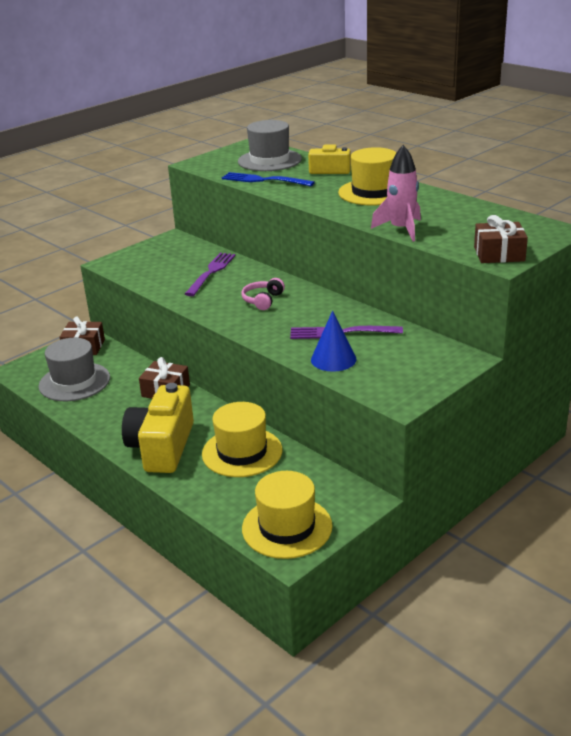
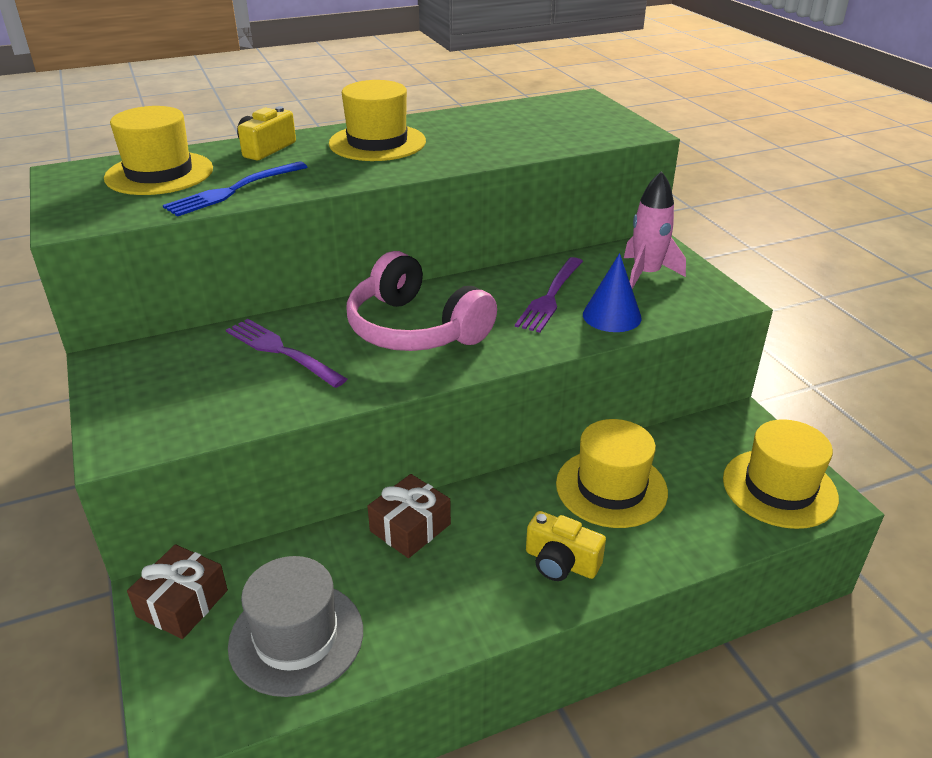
camera: 70 degrees left, 5 degrees up
yellow camera [122,383,194,473] -> yellow camera [526,511,606,581], size x0.55
grey hat [238,120,302,171] -> yellow hat [104,106,213,195]
pink headphones [241,278,285,310] -> pink headphones [346,251,497,351], size x2.14
pink rocket [371,145,421,242] -> pink rocket moved to [624,171,686,289]
brown gift [474,215,528,263] -> none

